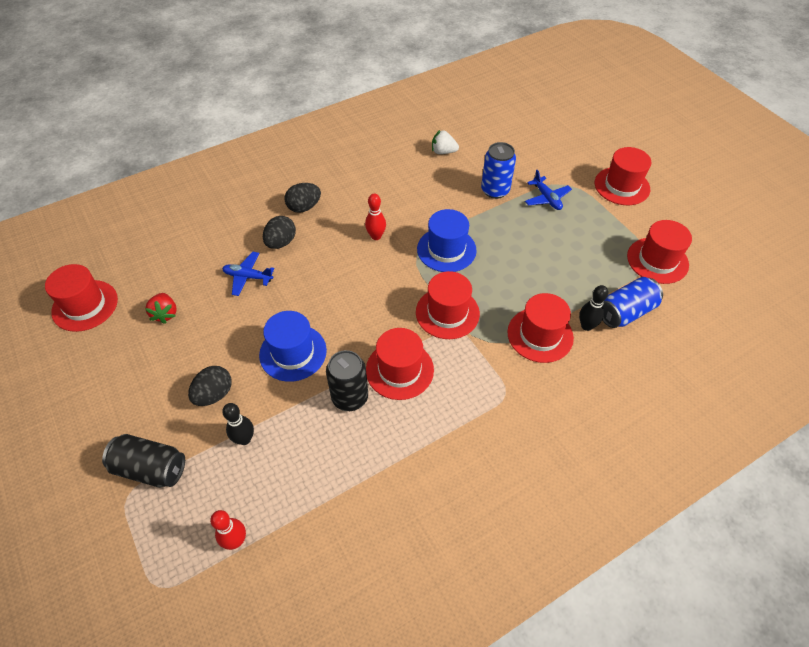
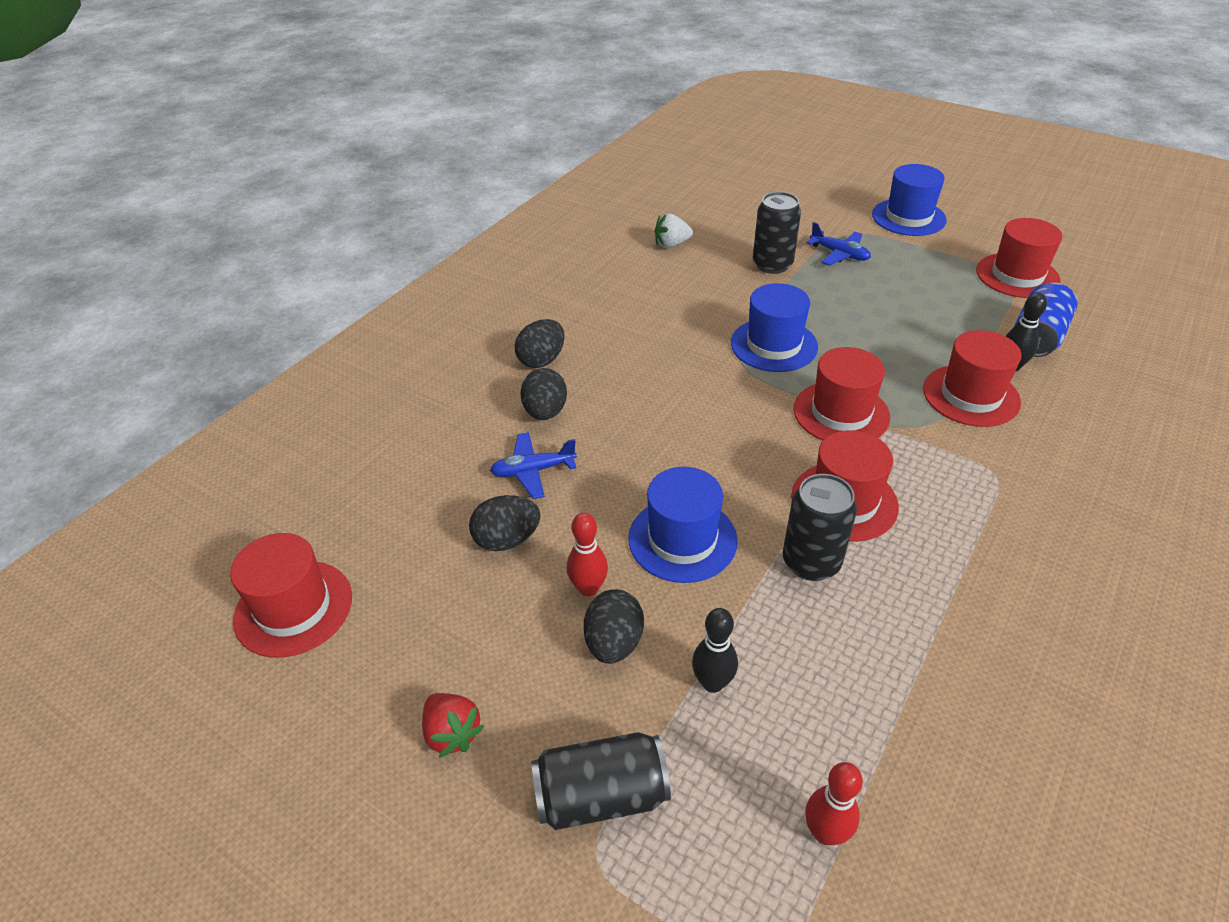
camera: 25 degrees left, 10 degrees down
red strawberry [145,293,177,324] -> red strawberry moved to [422,693,484,758]
red bowling pin [365,194,386,240] -> red bowling pin moved to [567,513,608,597]
blue can [481,142,516,199] -> black can [753,192,801,274]
red hat [595,147,651,205] -> blue hat [872,164,947,236]
none -> black egg [469,495,541,551]

